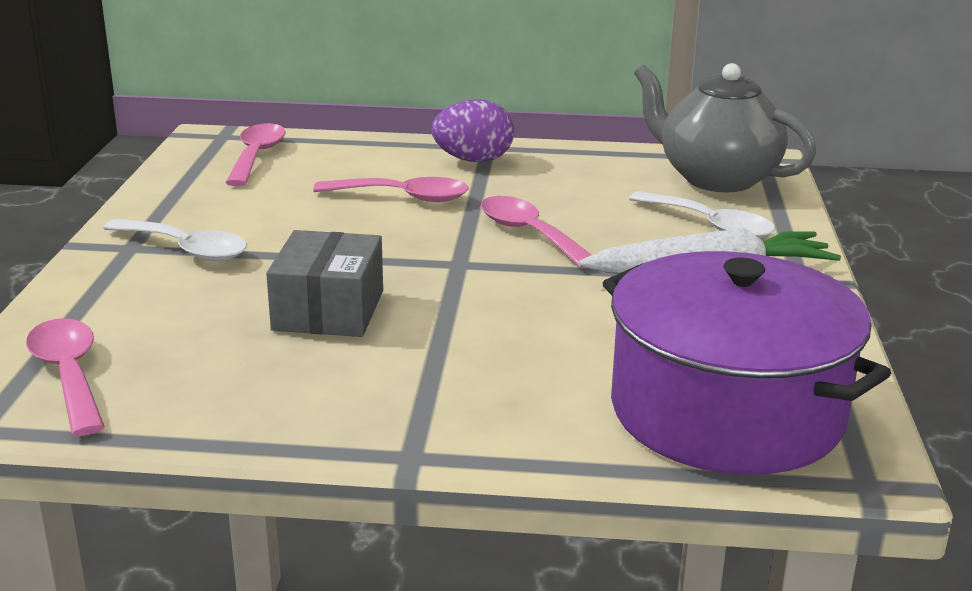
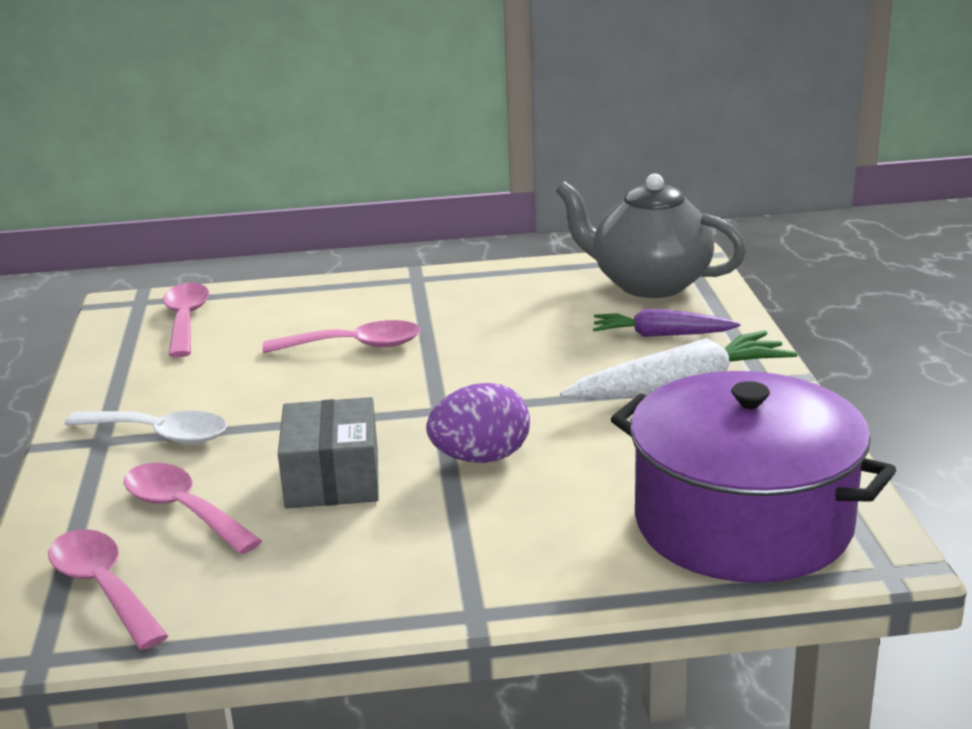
camera: 10 degrees left, 0 degrees up
purple egg [432,99,514,162] -> purple egg moved to [426,383,530,463]
pink spoon [481,196,592,269] -> pink spoon moved to [124,463,262,554]
white spoon [629,191,775,238] -> purple carrot [593,309,741,337]

